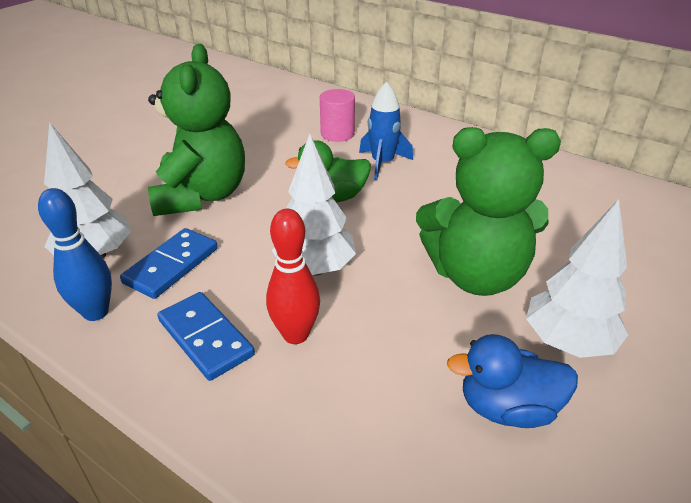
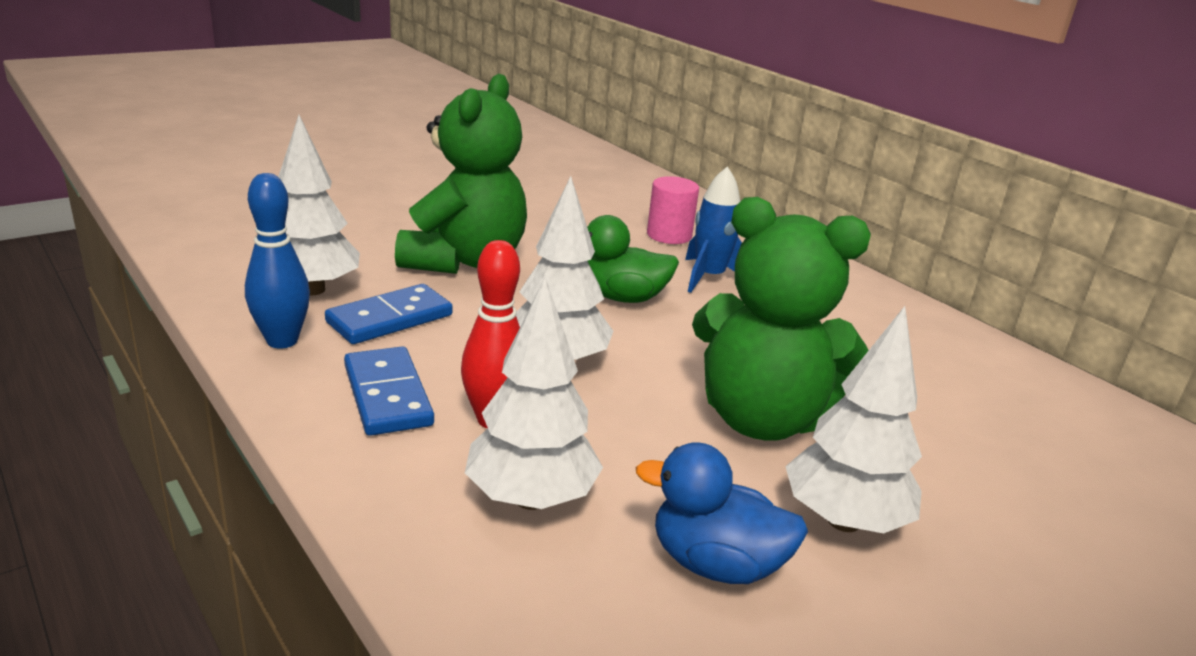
camera: 15 degrees right, 10 degrees down
none -> white tree [465,278,603,510]

